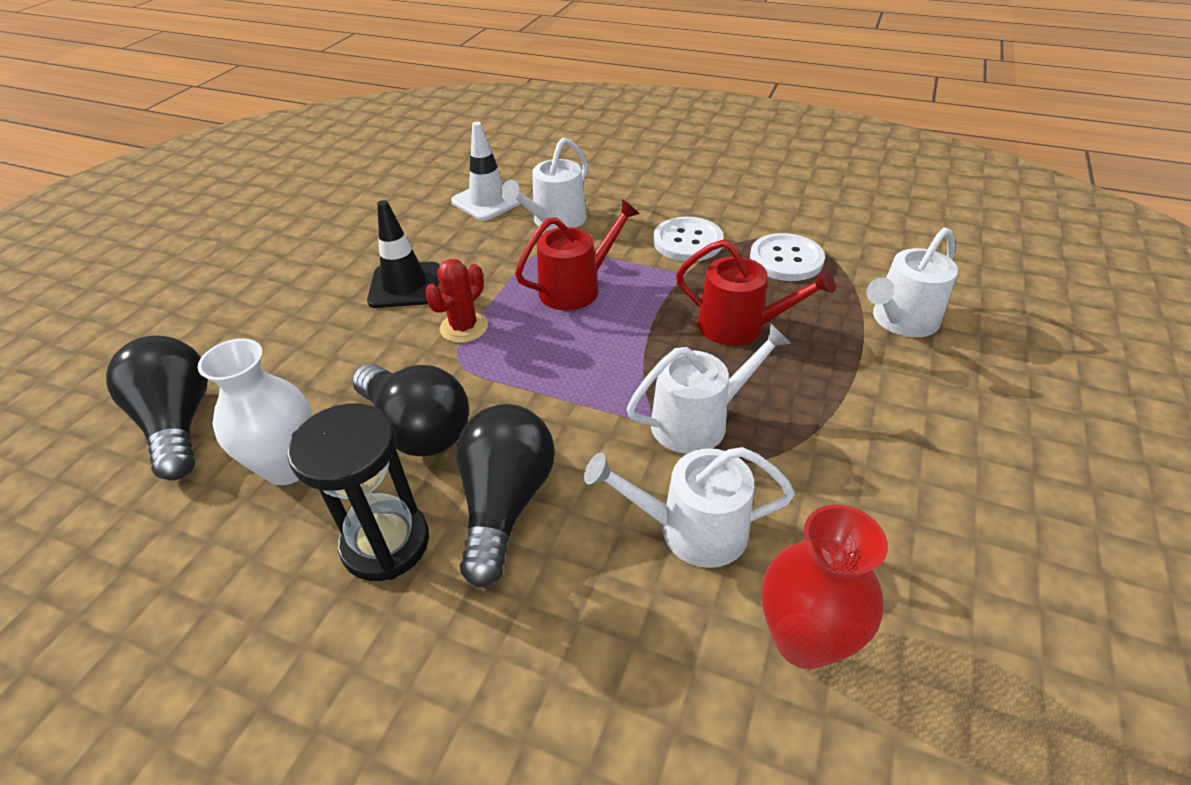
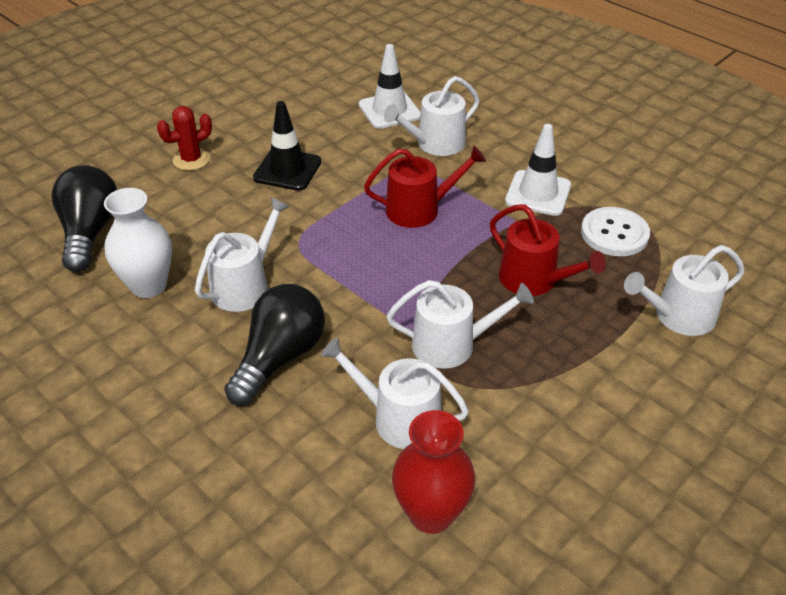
camera: 20 degrees right, 0 degrees up
black hourglass [287,404,429,581] -> none
black light bulb [352,363,469,456] -> white watering can [195,197,290,312]
red cactus [425,259,488,343] -> red cactus moved to [157,106,212,171]
white button [653,217,723,261] -> white traffic cone [505,124,571,216]

